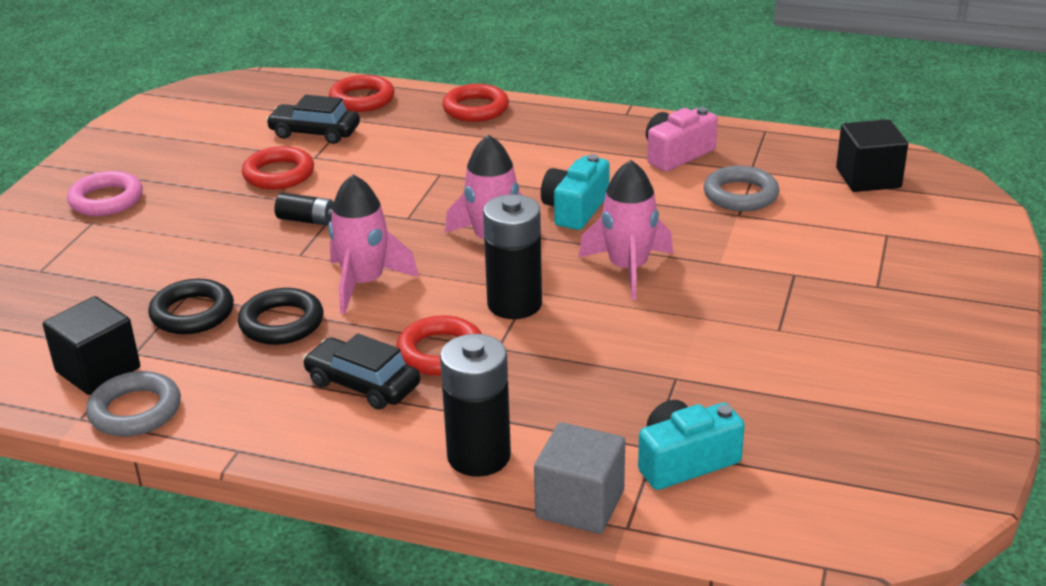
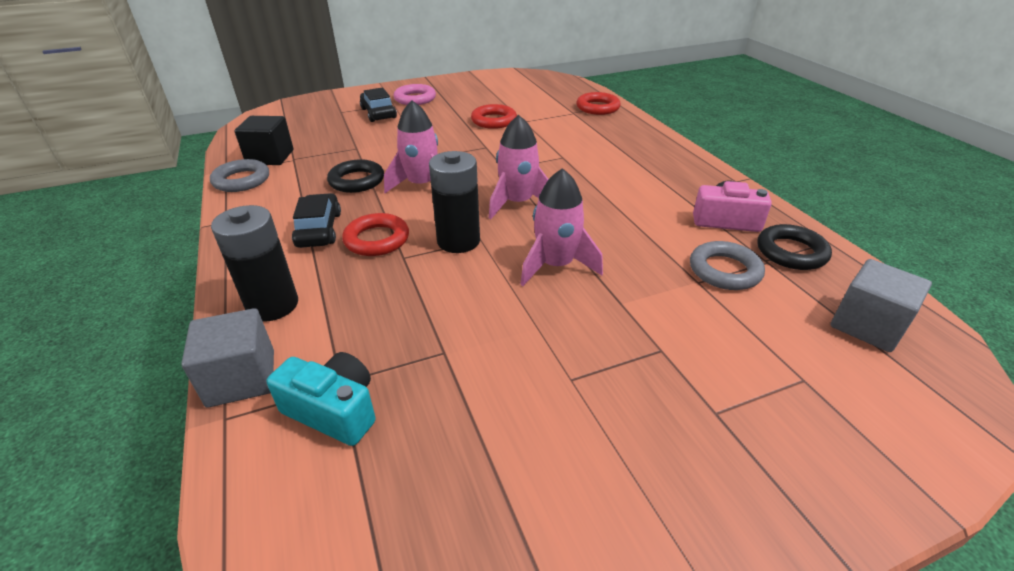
camera: 50 degrees right, 5 degrees up
black ring [148,279,234,334] -> black ring moved to [757,224,832,270]
black car [266,95,360,144] -> black car moved to [360,87,397,122]
black battery [275,193,334,226] -> none
red ring [442,84,509,122] -> none
turquoise camera [541,154,610,230] -> none
black cube [836,119,908,192] -> grey cube [830,259,932,352]

